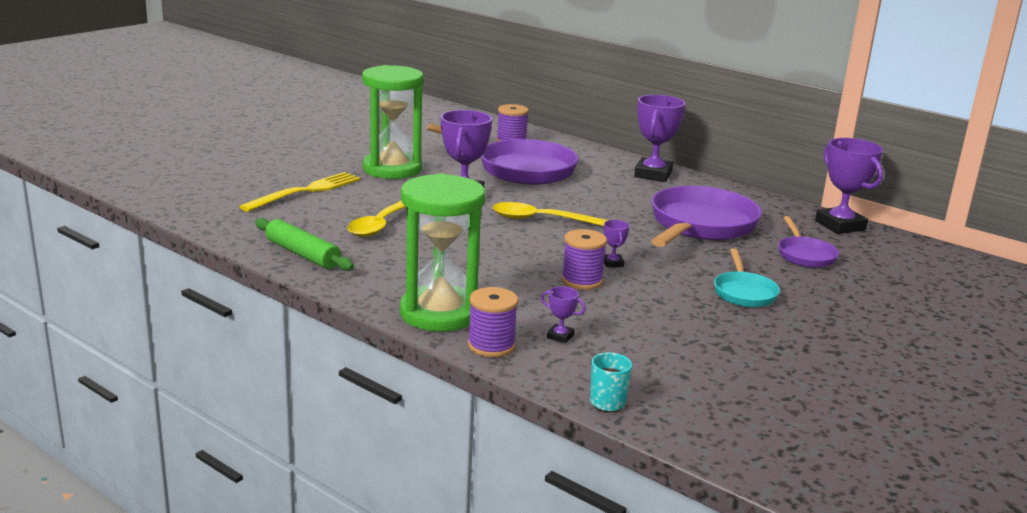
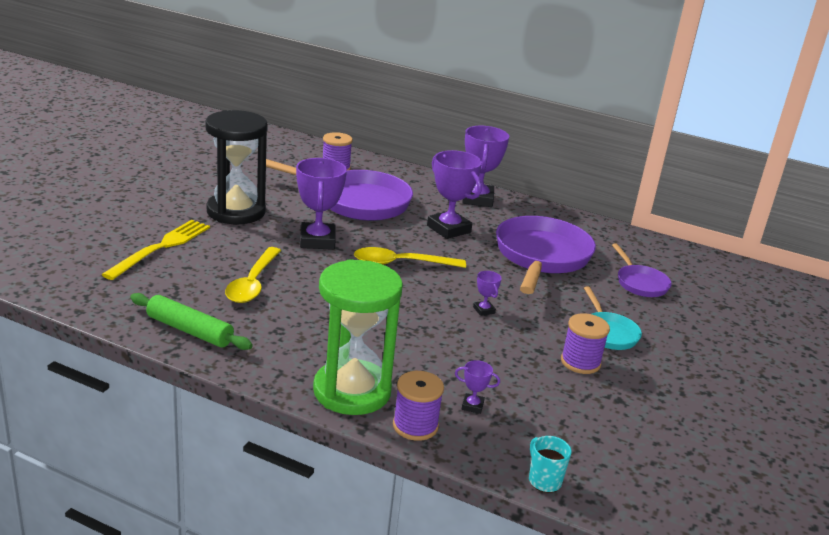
camera: 15 degrees left, 5 degrees up
green hourglass [362,65,424,179] -> black hourglass [205,110,268,224]
purple spool [561,229,607,290] -> purple spool moved to [561,313,610,374]
purple trophy [815,138,883,234] -> purple trophy moved to [427,150,482,239]

